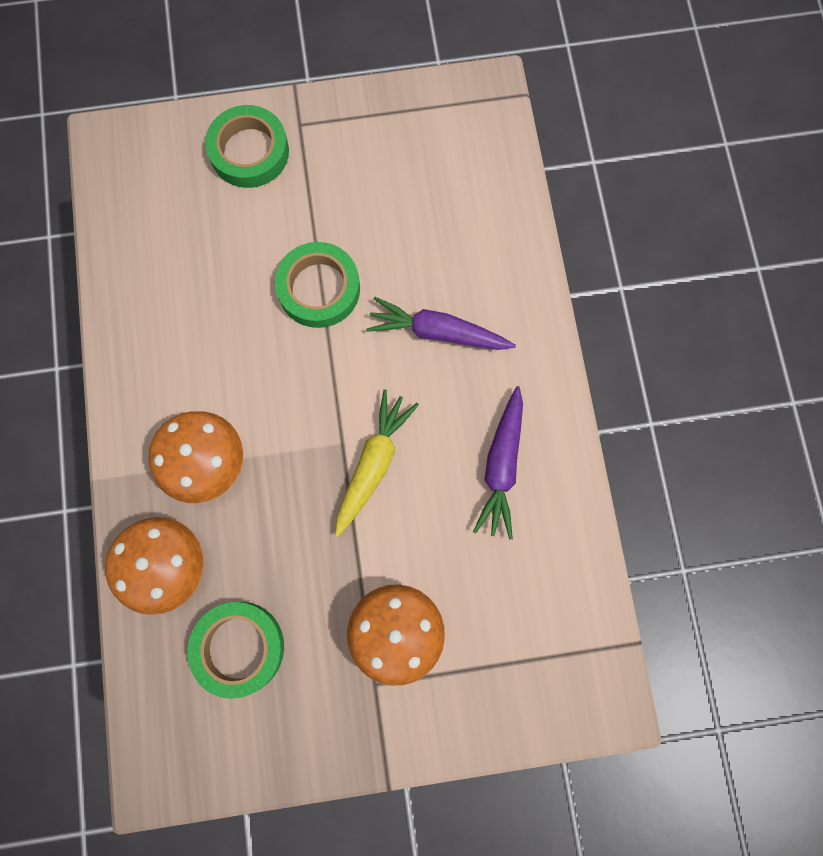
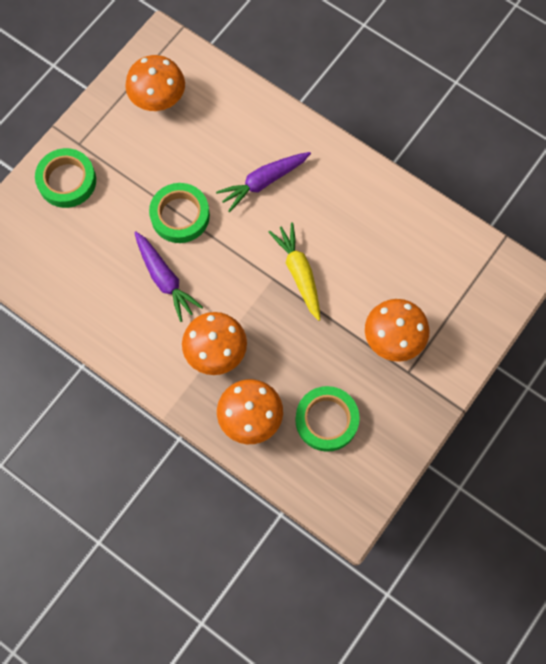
camera: 45 degrees left, 5 degrees down
purple carrot [473,386,523,540] -> purple carrot moved to [134,231,203,322]
none -> orange mushroom [125,55,185,111]

